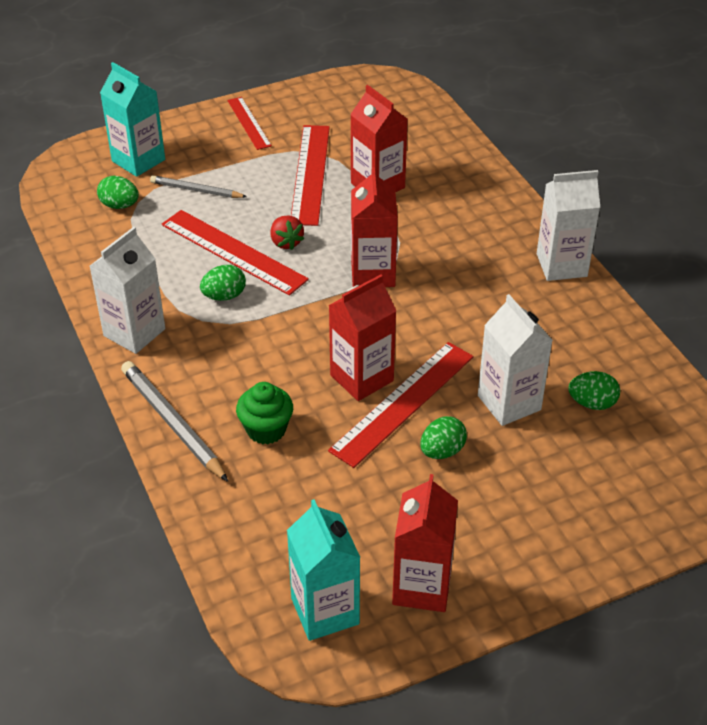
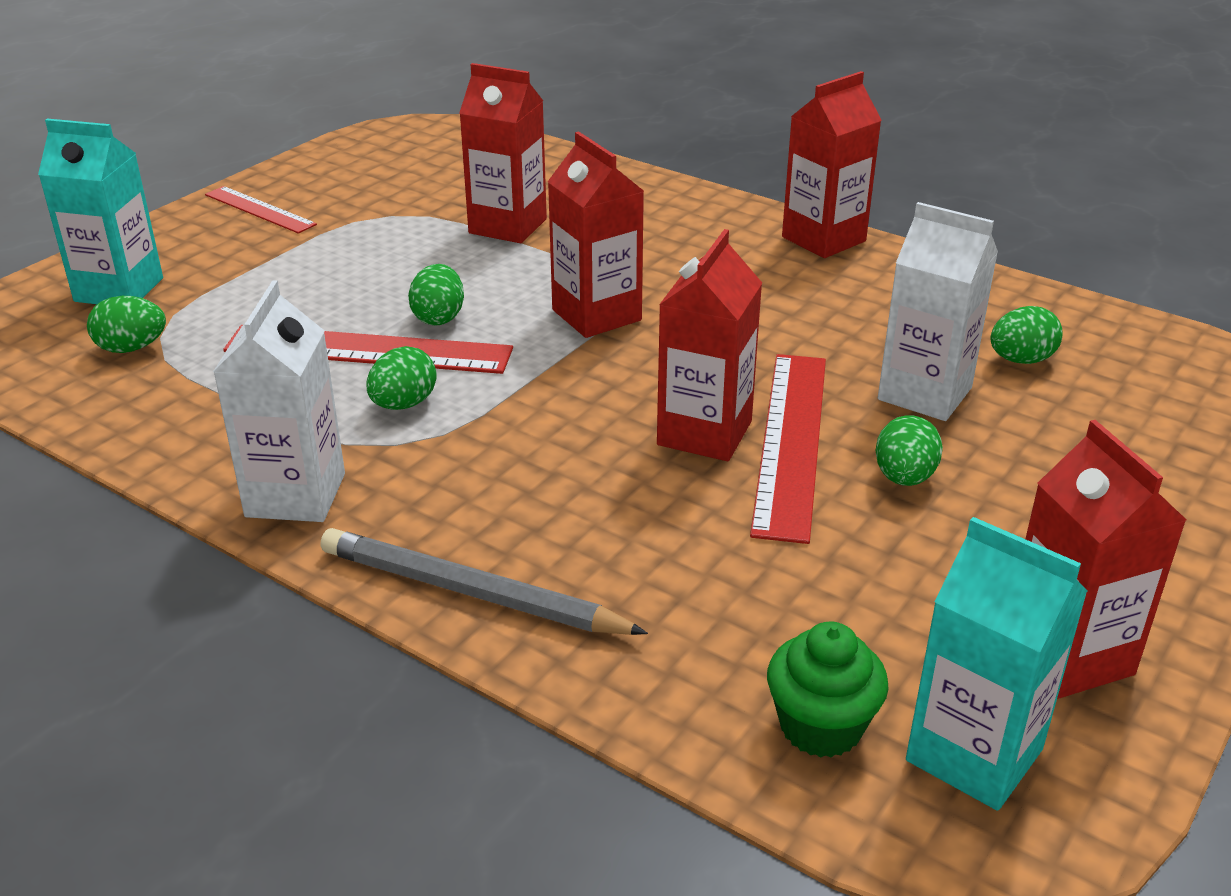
camera: 30 degrees left, 10 degrees down
grey pencil [150,175,247,198] -> none
green cupcake [236,382,293,444] -> green cupcake moved to [767,621,889,758]
red strawberry [271,215,304,250] -> green egg [408,264,464,326]
red ruler [291,125,330,226] -> none
white carton [537,170,600,281] -> red carton [782,71,882,258]

